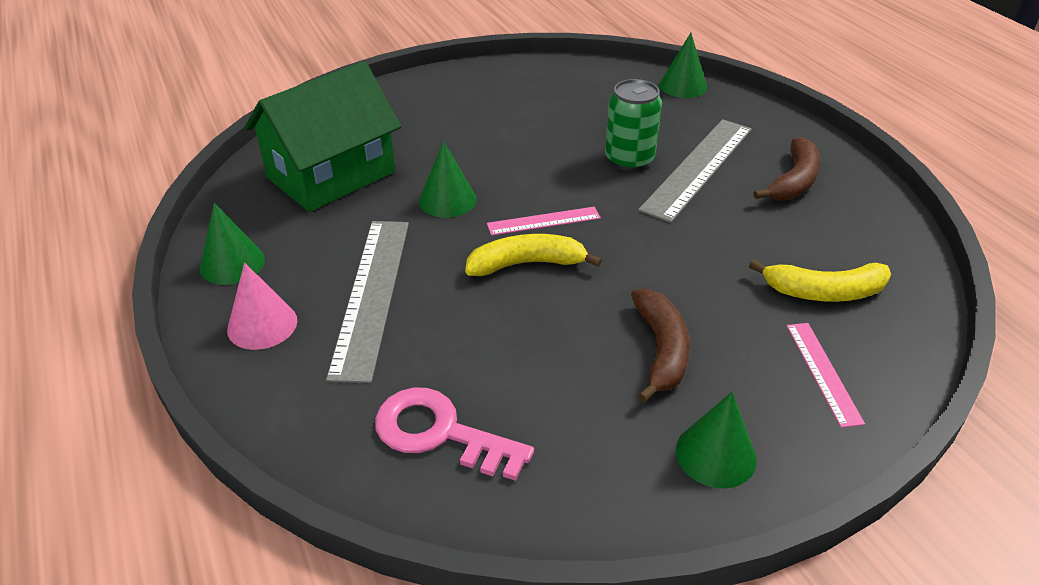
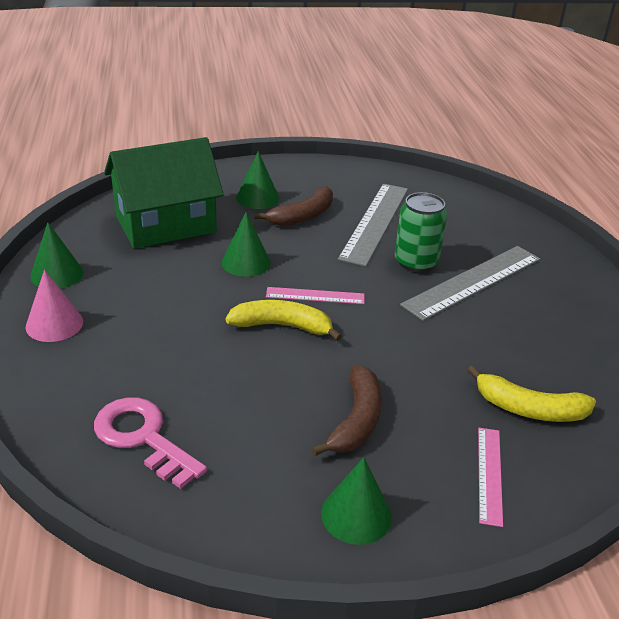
camera: 15 degrees right, 5 degrees down
grey ruler [326,221,409,383] -> grey ruler moved to [338,184,408,267]
green cone [659,33,707,98] -> green cone moved to [236,151,279,209]
brown banana [753,137,820,200] -> brown banana moved to [255,186,333,226]

